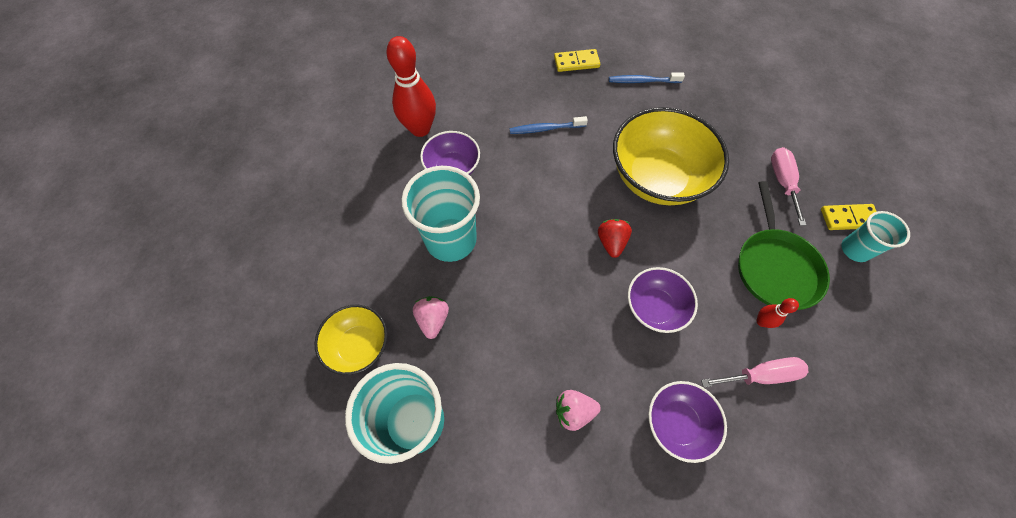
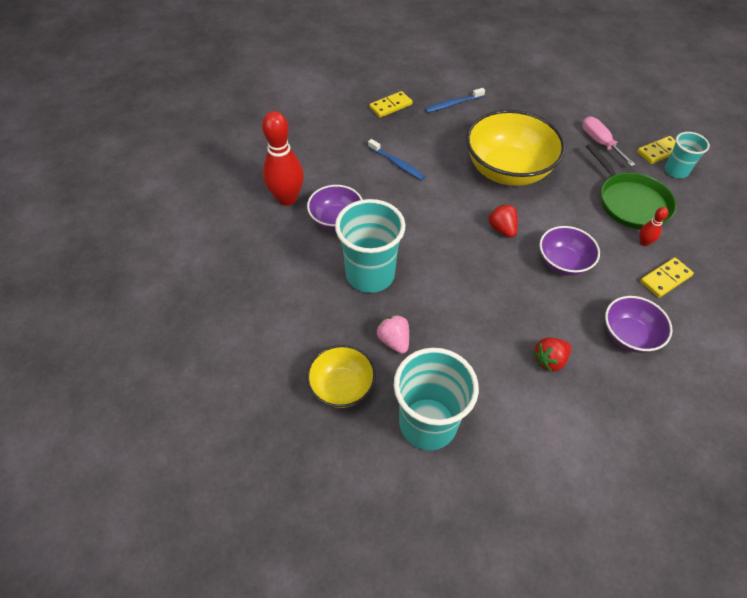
camera: 25 degrees left, 10 degrees down
blue toothbrush [510,116,588,134] -> blue toothbrush turned 105 degrees counterclockwise [368,139,425,180]
pink strawberry [556,390,601,431] -> red strawberry [533,337,571,372]
pink screwdriver [701,357,808,388] -> yellow domino [640,257,694,298]

